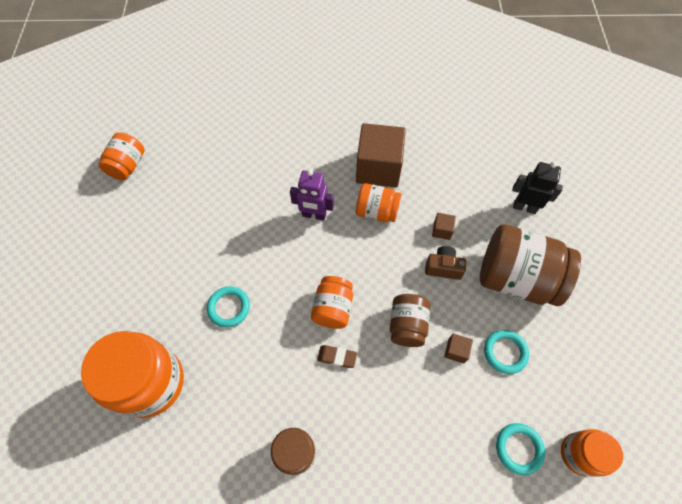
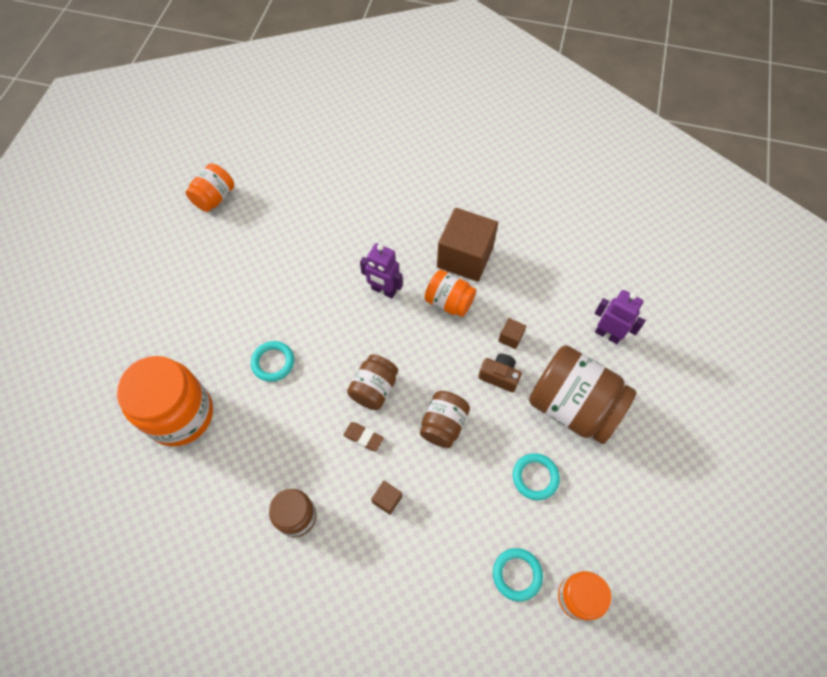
camera: 15 degrees right, 0 degrees up
orange jar [311,276,353,329] -> brown jar [347,354,398,410]
brown cube [444,333,473,363] -> brown cube moved to [371,481,402,515]
black robot [512,162,563,214] -> purple robot [594,290,646,344]

